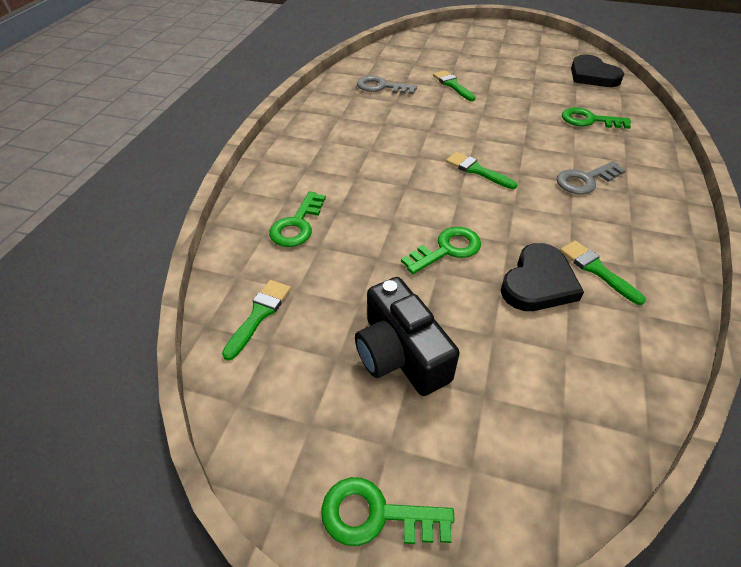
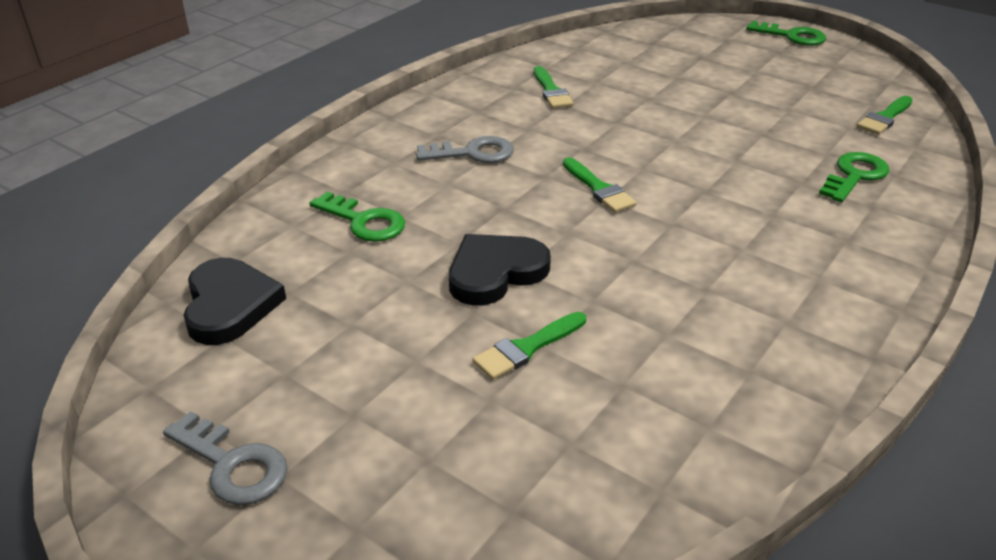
camera: 160 degrees left, 10 degrees down
black camera [355,277,460,396] -> none
grey key [357,75,417,94] -> grey key moved to [163,411,288,505]
green key [401,227,481,274] -> none
green brush [433,70,476,101] -> green brush turned 60 degrees clockwise [472,312,586,380]
black heart [501,243,584,311] -> black heart moved to [449,234,551,306]

